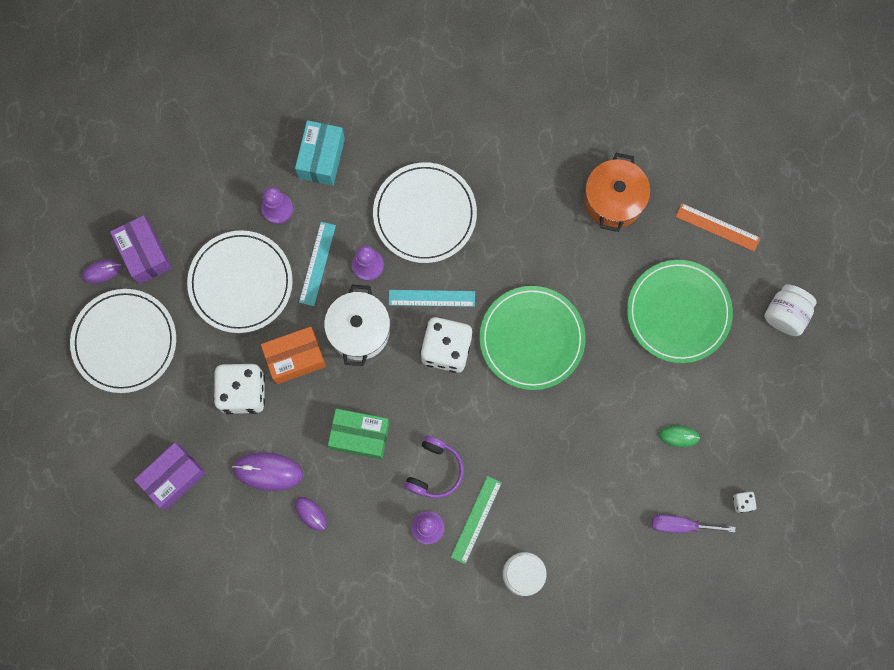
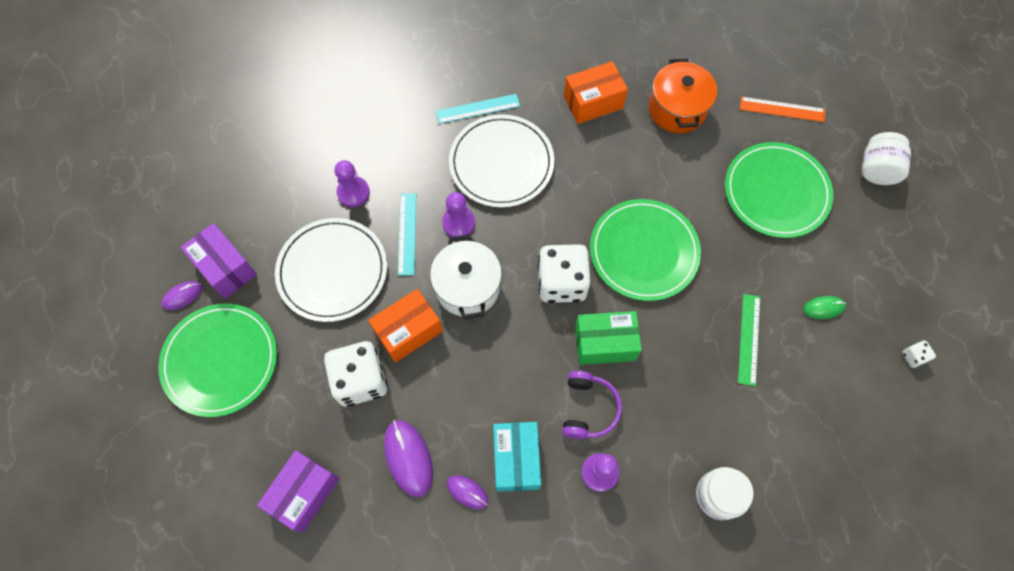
camera: 15 degrees left, 10 degrees down
white plate [70,289,176,393] -> green plate [158,304,277,417]
purple mouse [232,452,303,491] -> purple mouse turned 75 degrees clockwise [384,420,433,497]
turquoise box [295,120,345,186] -> turquoise box moved to [493,422,541,492]
green box [328,408,390,459] -> green box moved to [575,311,642,365]
turquoise ruler [389,290,475,307] -> turquoise ruler moved to [436,94,520,124]
green ruler [451,476,502,564] -> green ruler moved to [738,294,760,386]
purple screwdriver [652,515,736,533] -> none
none -> orange box [564,61,628,124]

